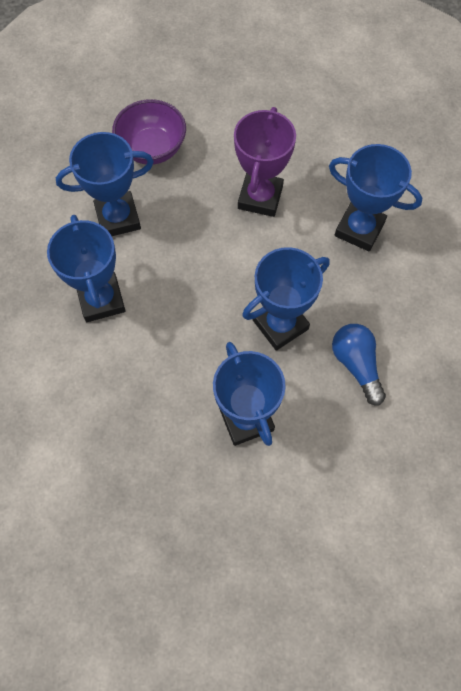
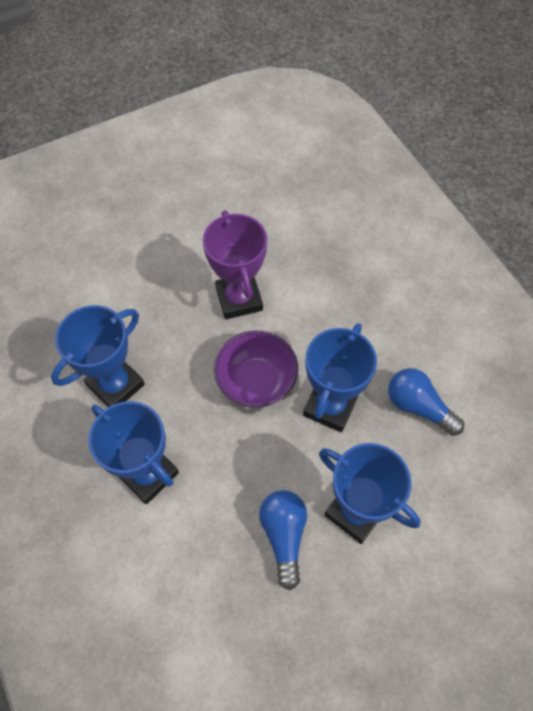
camera: 30 degrees left, 5 degrees down
purple bowl [112,99,186,165] -> purple bowl moved to [214,331,298,408]
blue trophy [329,144,422,252] -> none
none -> blue light bulb [259,490,307,590]

